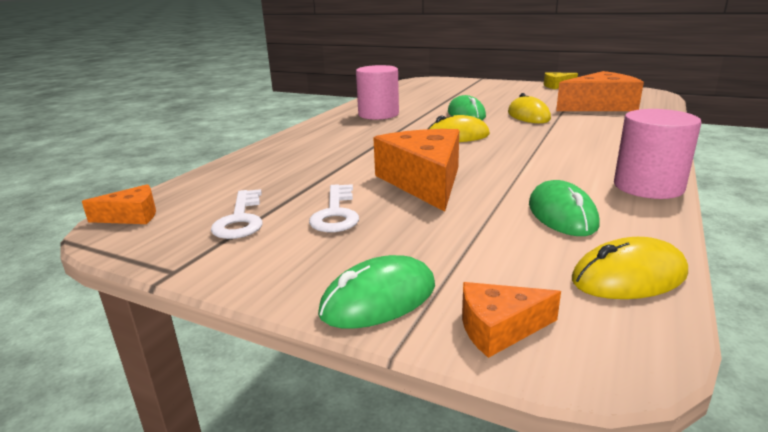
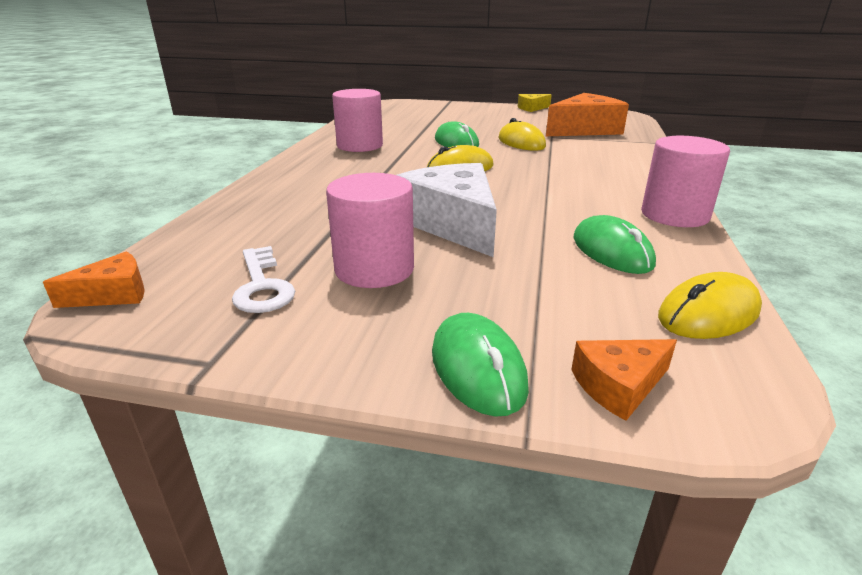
camera: 15 degrees left, 5 degrees up
white key [309,184,359,232] -> pink cylinder [326,173,414,288]
green mouse [318,255,435,329] -> green mouse turned 60 degrees counterclockwise [432,313,529,417]
orange cheese [374,129,459,212] -> white cheese [397,163,497,257]

